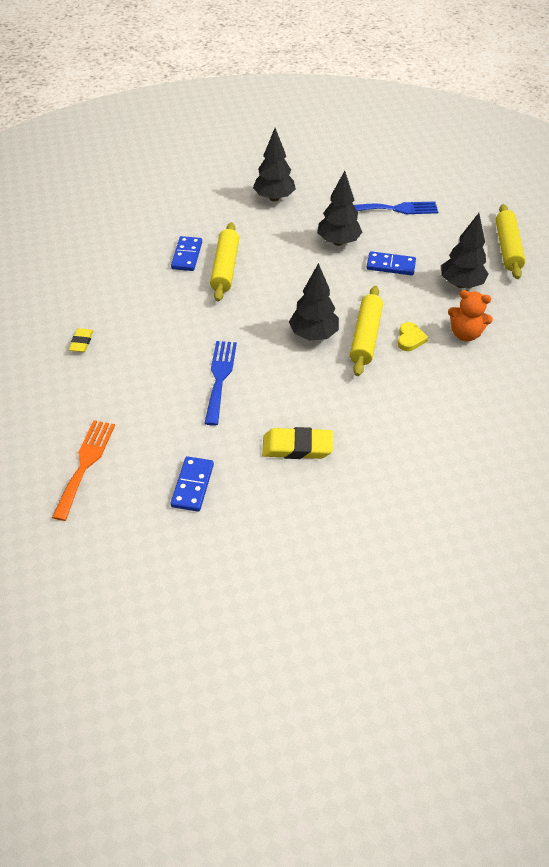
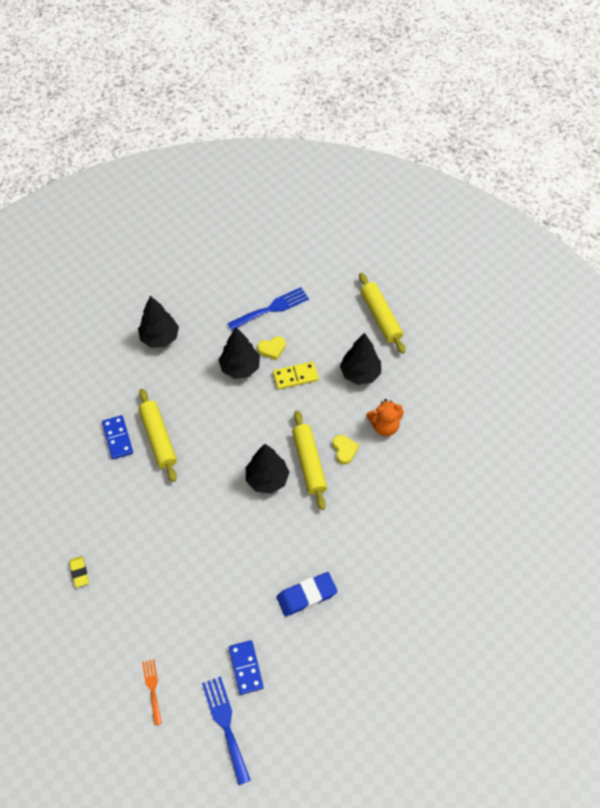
camera: 25 degrees left, 10 degrees up
orange fork [52,420,115,521] -> orange fork [142,659,162,725], size x0.62
blue fork [204,341,237,426] -> blue fork moved to [202,676,251,785]
yellow eraser [262,427,333,459] -> blue eraser [277,572,338,617]
blue domino [366,251,416,275] -> yellow domino [273,362,319,390]
none -> yellow heart [257,336,286,360]

